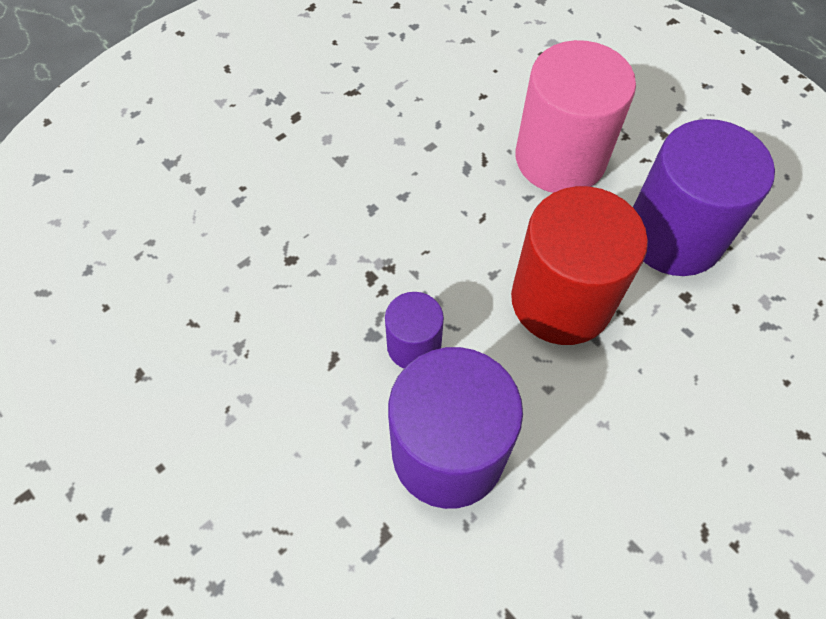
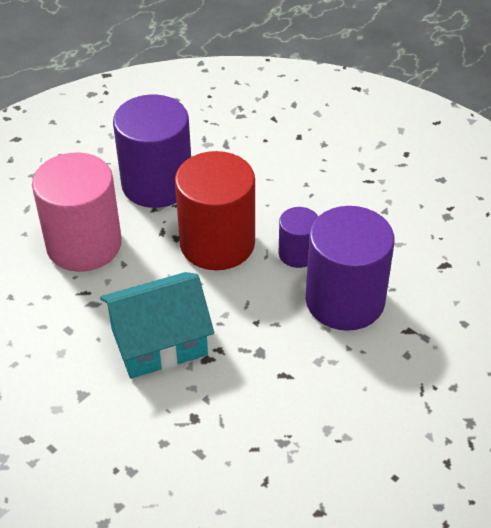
camera: 95 degrees left, 15 degrees down
purple cylinder [385,292,444,368] -> purple cylinder moved to [278,207,318,268]
none -> turquoise house [100,272,214,379]

